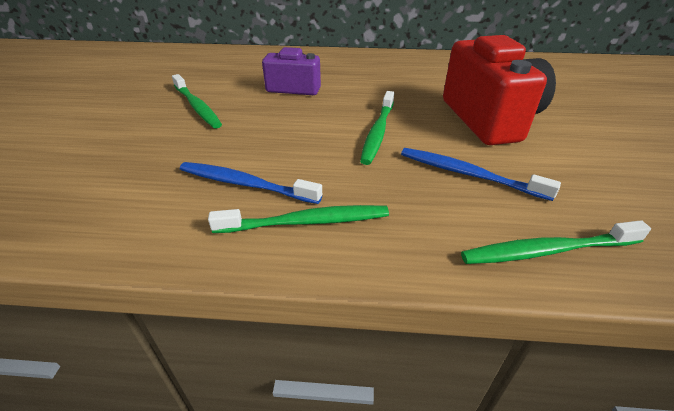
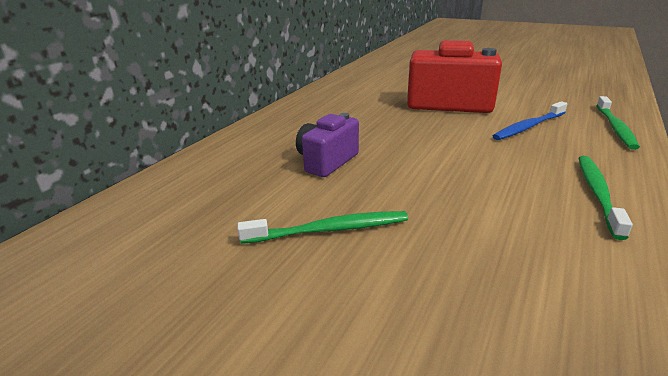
camera: 65 degrees left, 10 degrees down
blue toothbrush [180,162,322,204] -> none
green toothbrush [360,91,394,165] -> none

